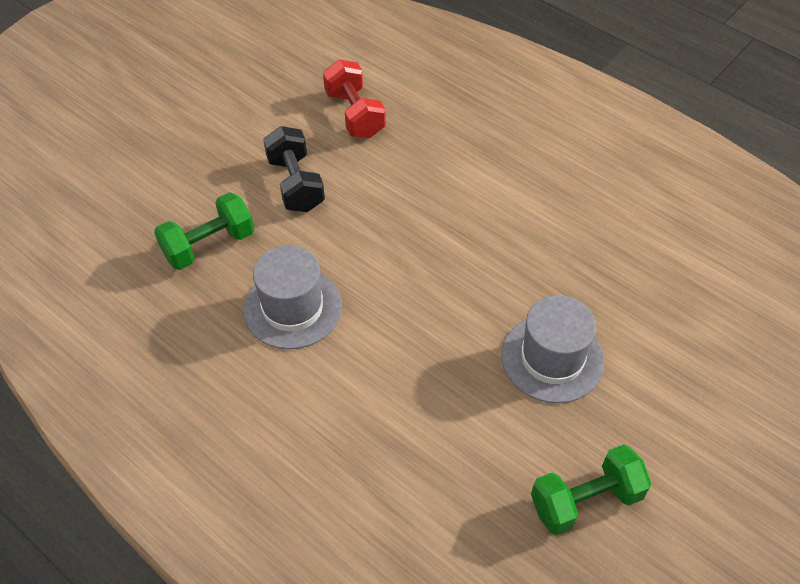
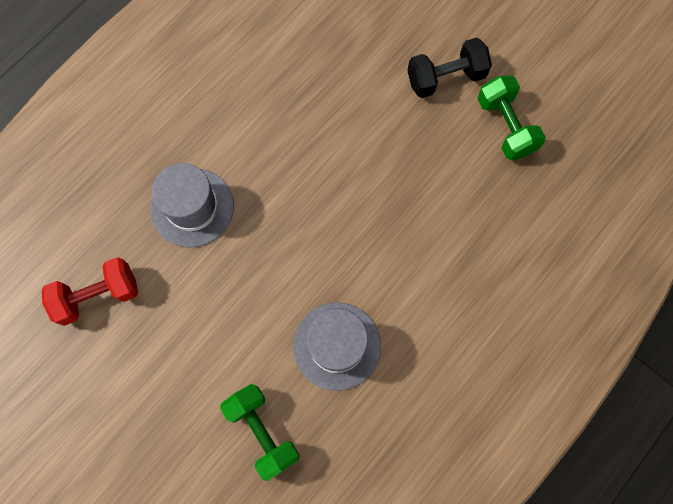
camera: 90 degrees left, 20 degrees up
black dumbbell [263,126,325,212] -> black dumbbell moved to [407,37,492,98]
grey hat [502,295,604,403] -> grey hat moved to [150,163,234,248]

